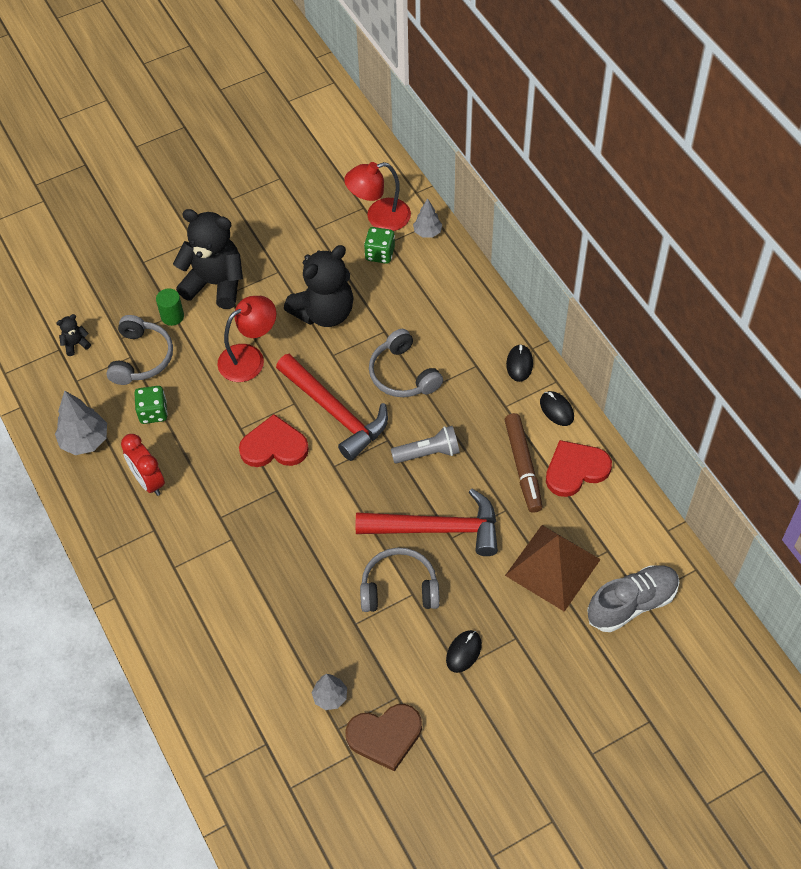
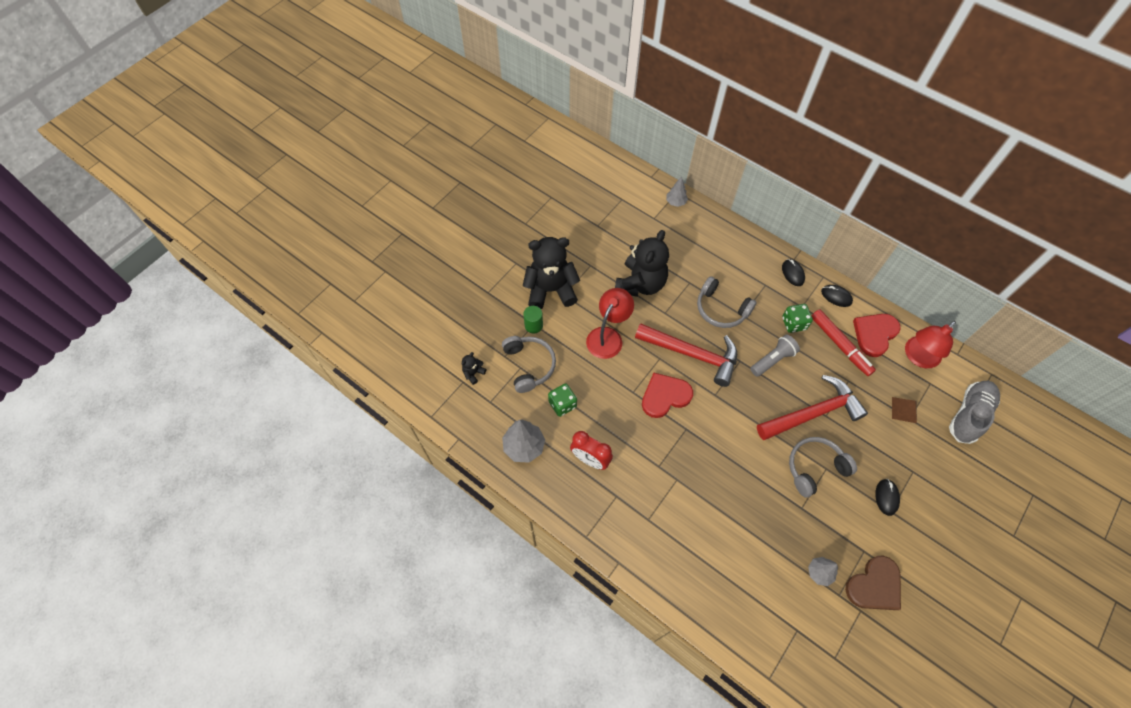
camera: 25 degrees left, 5 degrees up
red lamp [344,162,411,231] -> red lamp moved to [905,321,956,368]
green dice [364,227,395,264] -> green dice moved to [782,304,813,333]
brown marker [505,413,542,513] -> red marker [812,309,876,376]
brown pyramid [505,525,601,612] -> brown pyramid [892,397,917,423], size x0.46

